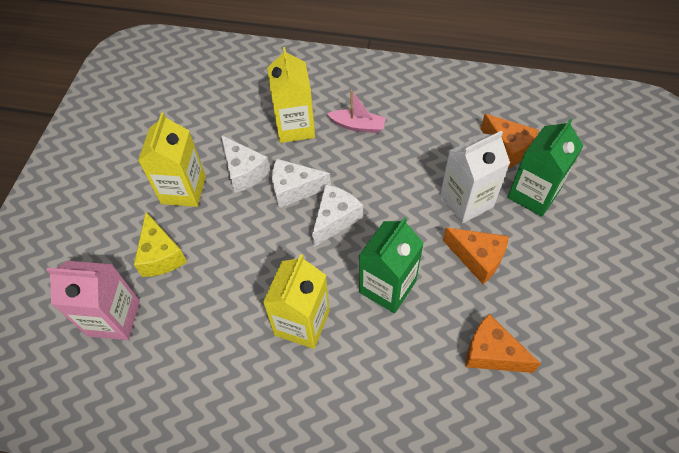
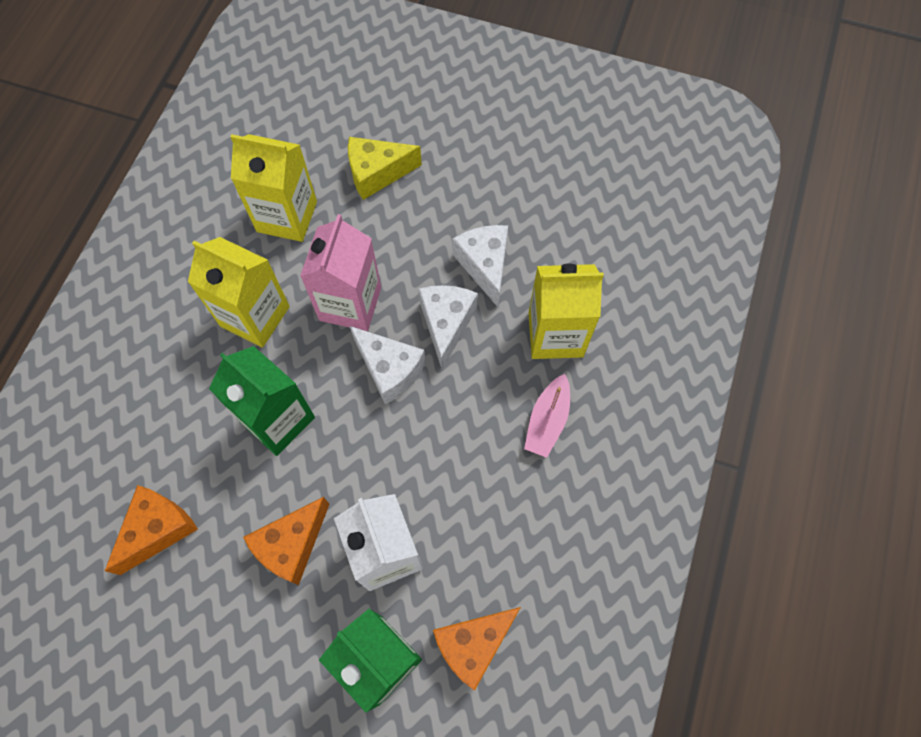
camera: 95 degrees right, 10 degrees up
pink carton [46,261,140,340] -> pink carton moved to [300,214,381,331]
yellow carton [138,113,206,207] -> yellow carton moved to [230,134,317,242]
white cheese [221,135,270,193] -> white cheese turned 105 degrees clockwise [452,225,508,307]

